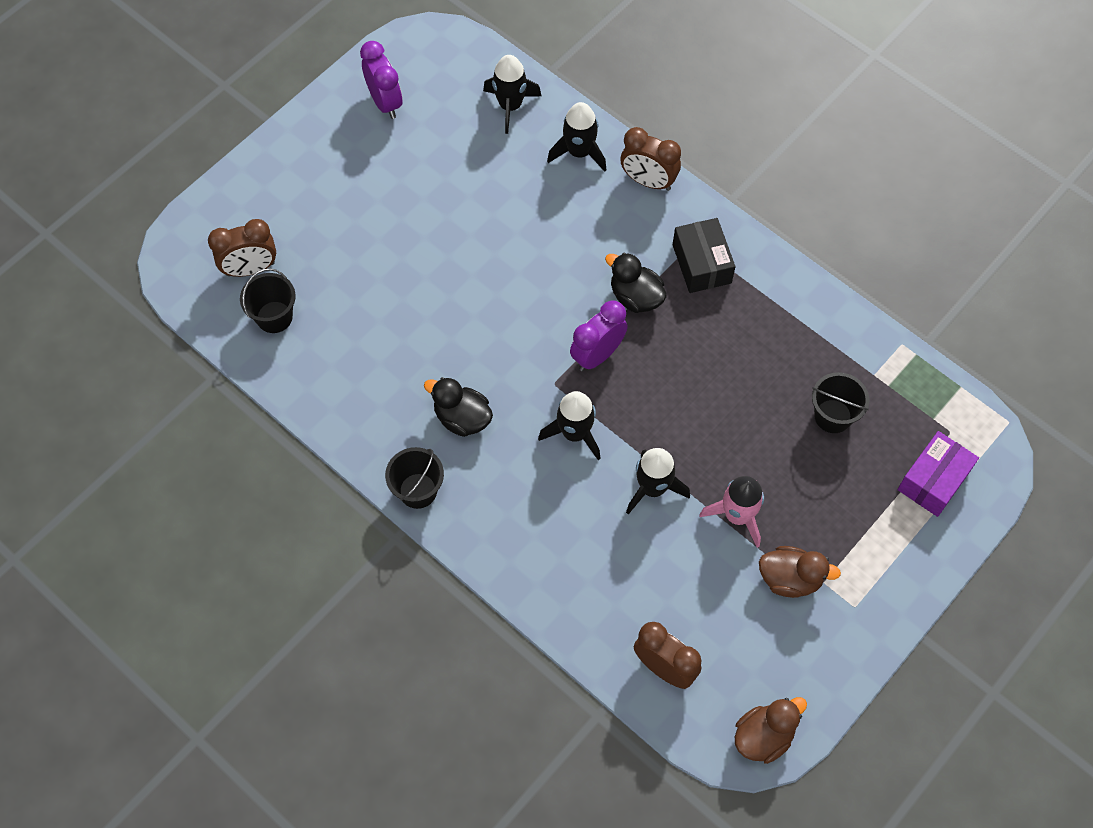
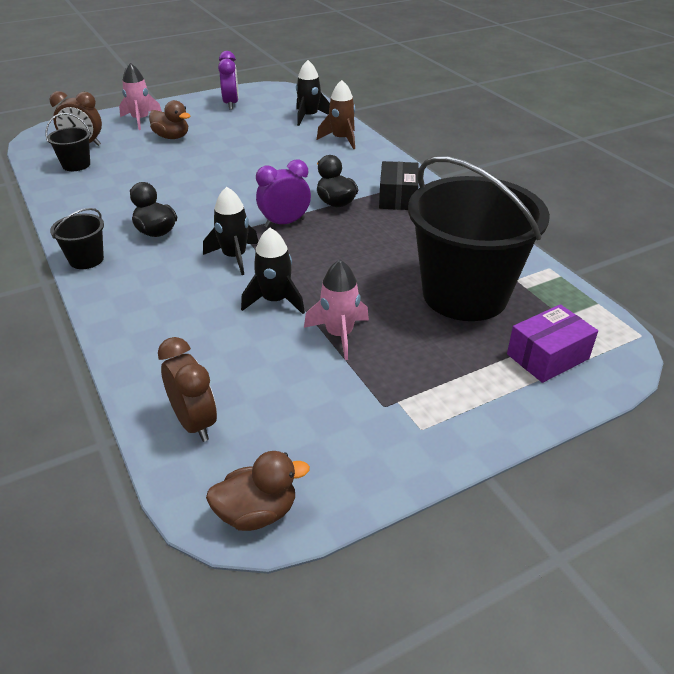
camera: 20 degrees right, 25 degrees down
black rocket [547,102,606,172] -> brown rocket [317,80,355,149]
brown clock [621,127,681,191] -> none
brown duck [759,546,841,598] -> brown duck moved to [149,100,190,139]
black bucket [812,372,869,433] -> black bucket [408,156,550,321], size x2.38
none -> pink rocket [119,63,162,130]

